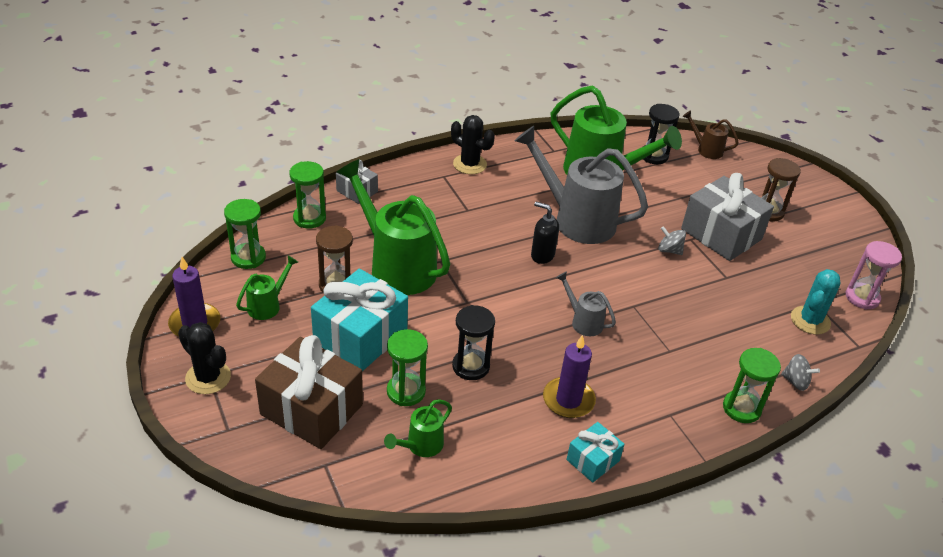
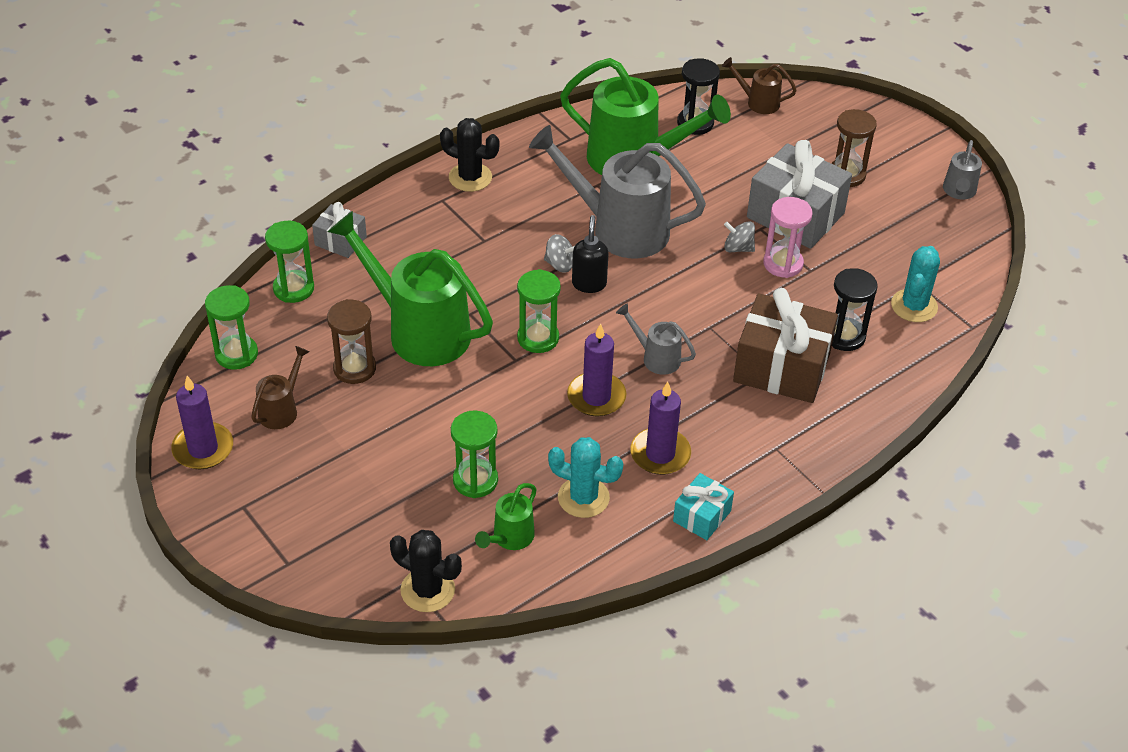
camera: 10 degrees left, 5 degrees up
black cactus [178,322,231,394] -> black cactus moved to [390,530,462,612]
green watering can [236,256,298,320] -> brown watering can [251,346,310,429]
brown gift [255,335,363,449] -> brown gift moved to [733,288,838,403]
turquoise gift [311,269,408,371] -> none
black hourglass [452,305,495,380] -> black hourglass moved to [832,268,878,351]
black soap dispenser [531,202,559,264] -> black soap dispenser turned 75 degrees clockwise [572,215,609,293]
green hourglass [723,348,781,423] -> green hourglass moved to [517,269,561,353]
grey spinning top [781,354,820,391] -> grey spinning top moved to [544,234,574,273]
pink hourglass [846,241,902,309] -> pink hourglass moved to [763,197,813,278]
none -> turquoise cactus [548,437,623,518]
none -> purple candle [567,324,626,417]
none -> grey watering can [943,140,982,200]

